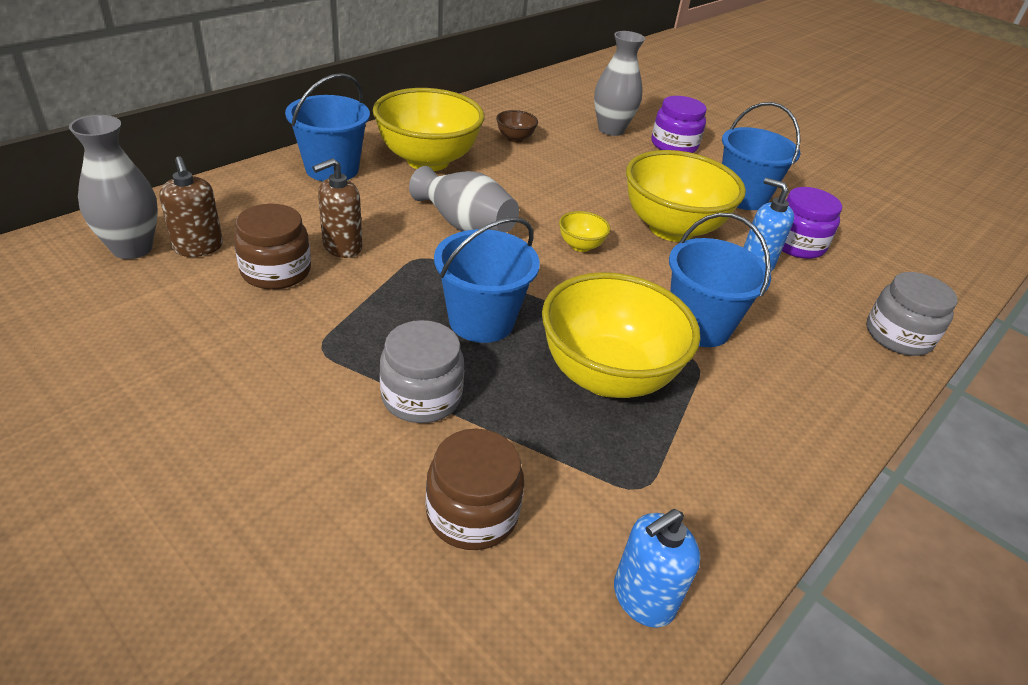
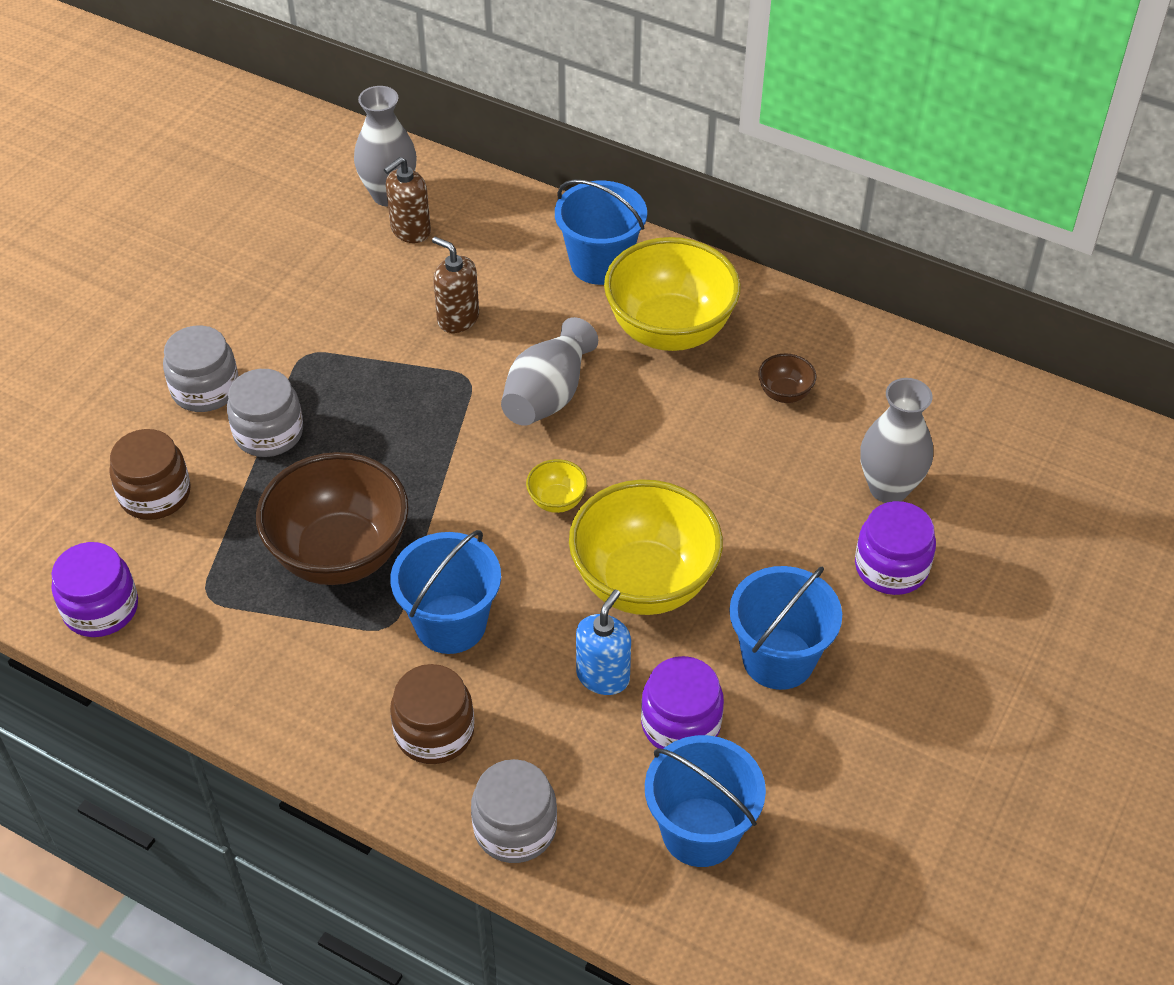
camera: 80 degrees right, 10 degrees up
brown jar [234,204,311,290] -> brown jar moved to [390,664,474,764]
blue bucket [434,217,540,343] -> blue bucket moved to [645,735,766,867]
yellow bowl [542,272,700,398] -> brown bowl [256,452,409,585]
blue soap dispenser [614,509,701,628] -> purple jar [52,542,138,637]
none -> grey jar [163,325,239,412]

